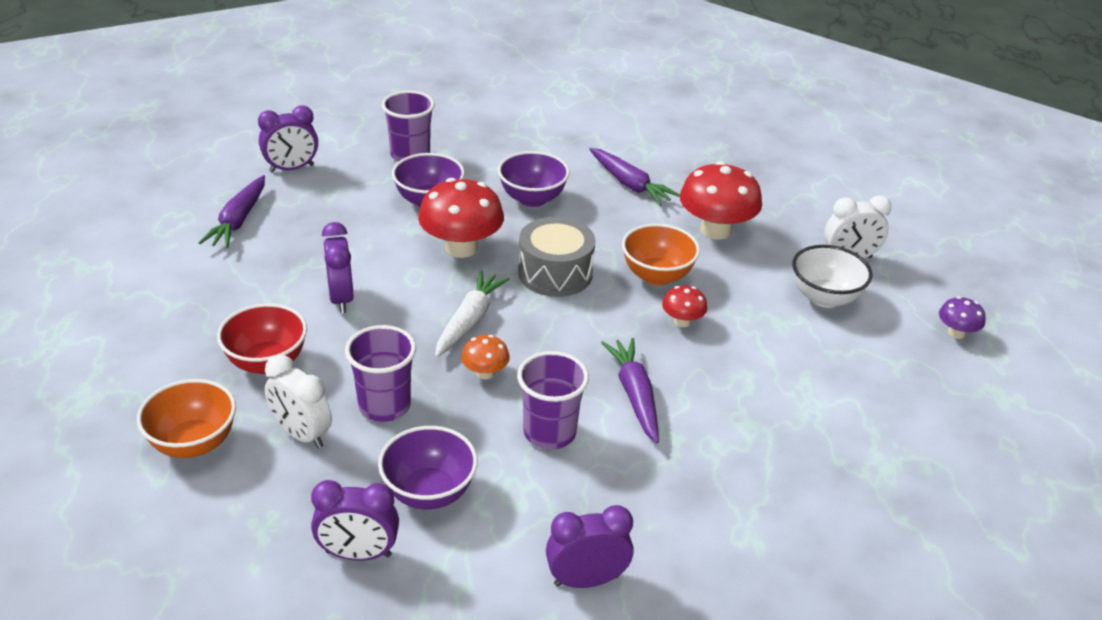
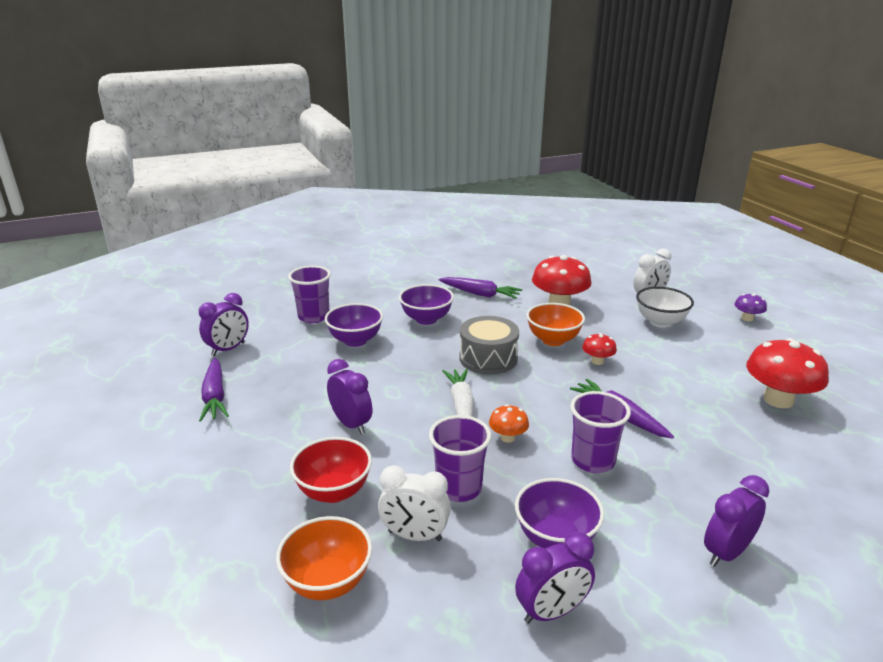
camera: 25 degrees left, 10 degrees down
red mushroom [418,178,504,258] -> red mushroom moved to [746,338,829,408]

